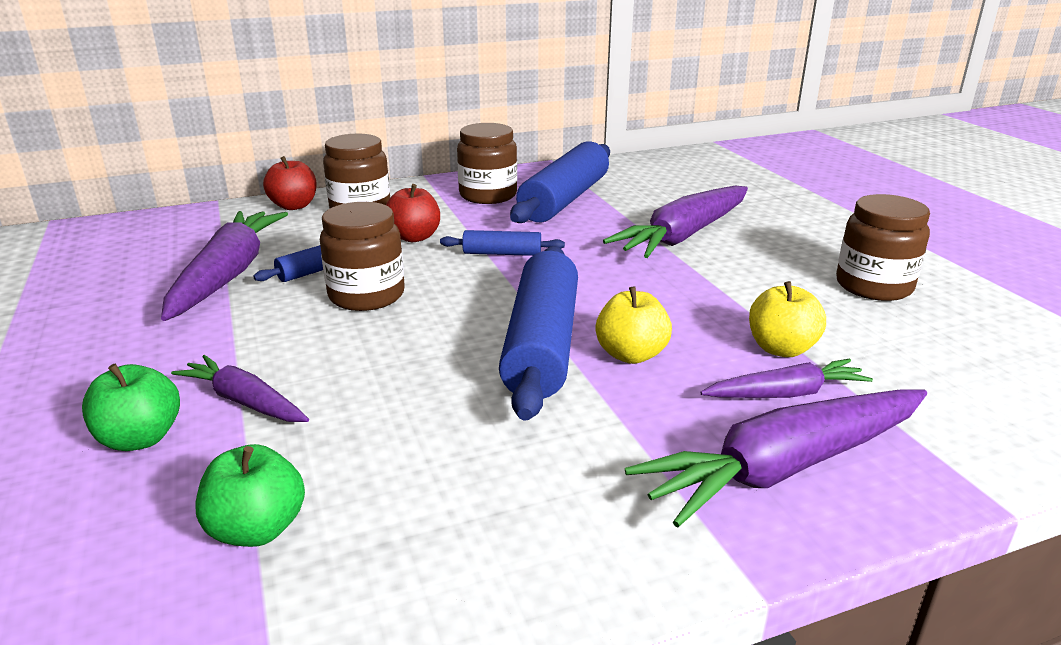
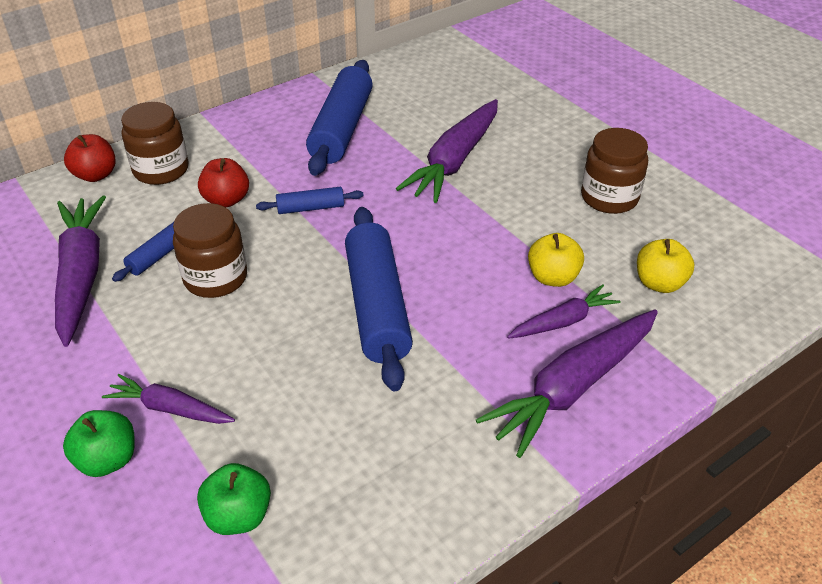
camera: 15 degrees left, 15 degrees up
brown jar [457,123,517,204] -> none
yellow apple [596,286,672,364] -> yellow apple moved to [637,239,694,293]

